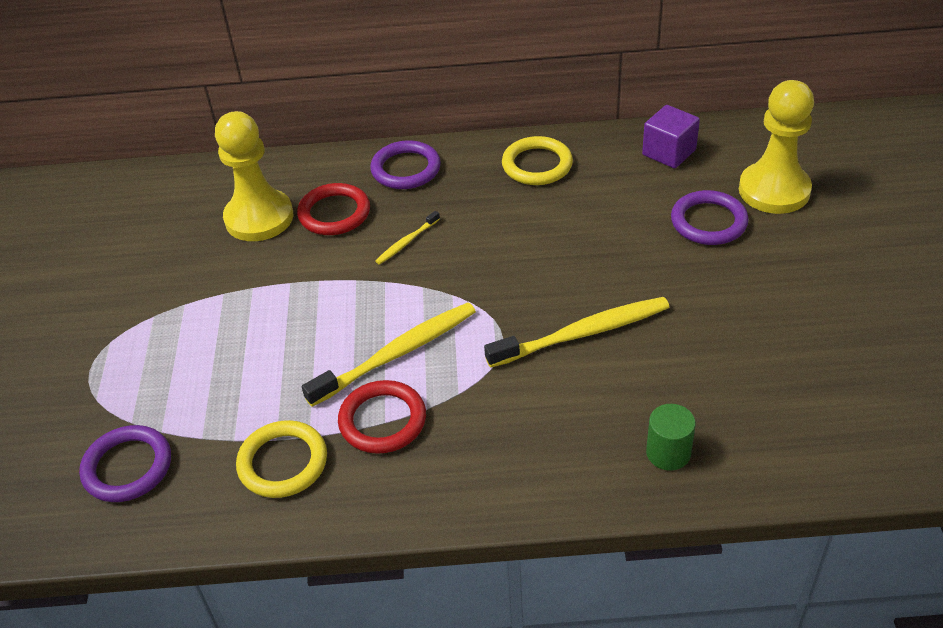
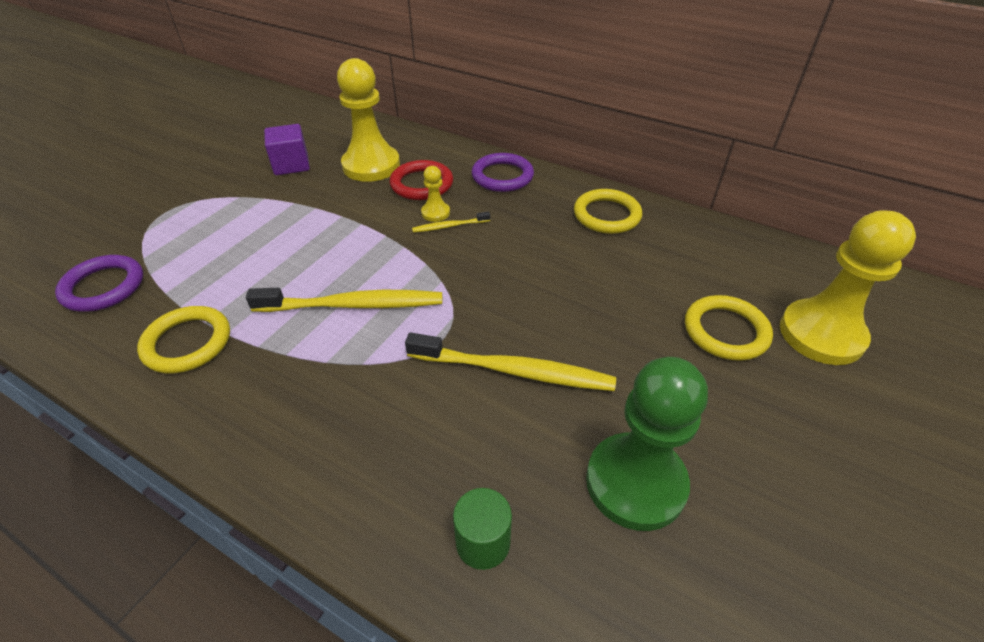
camera: 30 degrees right, 0 degrees up
red ring [338,380,426,454] -> none
purple cube [642,105,700,168] -> purple cube moved to [264,124,310,175]
purple ring [671,190,749,245] -> yellow ring [685,295,773,361]
none -> yellow pawn [421,166,450,222]
none -> green pawn [586,357,708,531]

